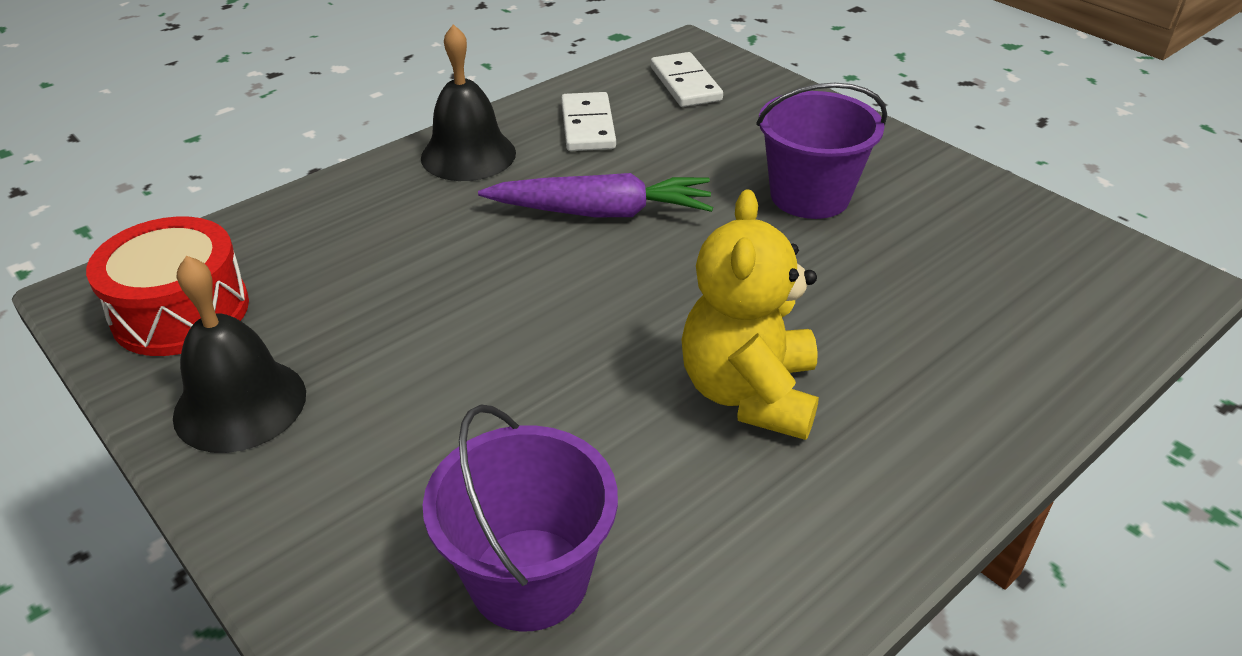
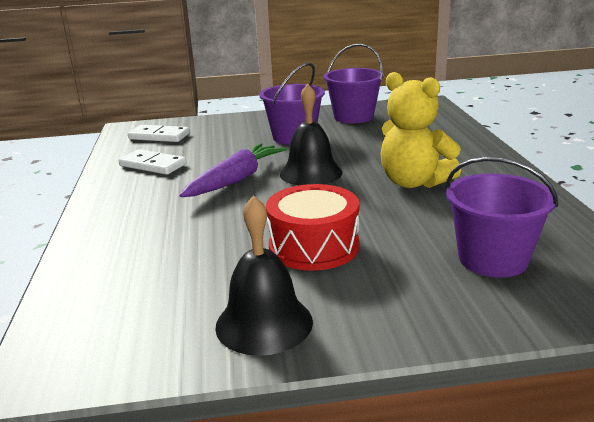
camera: 55 degrees left, 15 degrees down
red drum [86,217,249,356] -> red drum moved to [266,184,359,271]
black bell [421,24,516,181] -> black bell moved to [280,83,342,185]
none -> purple bucket [323,44,384,123]

